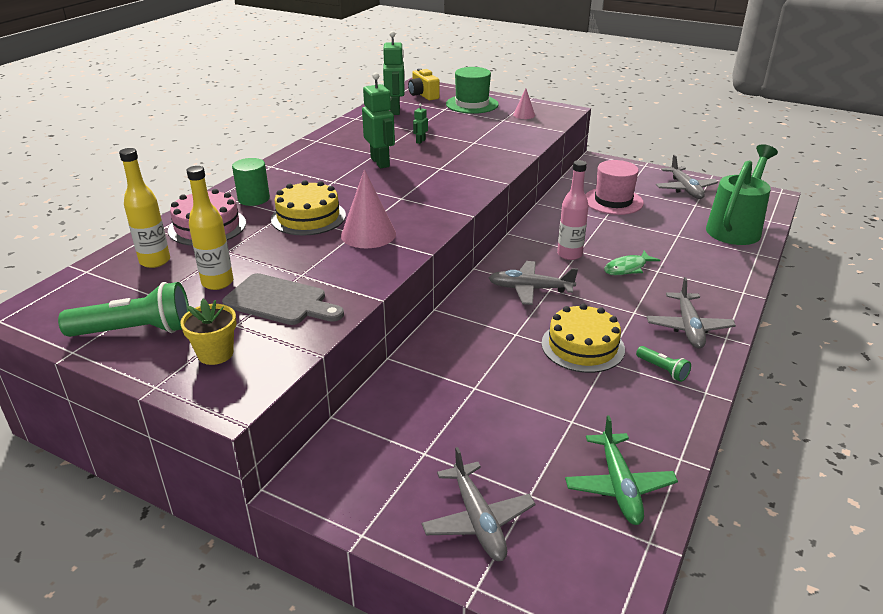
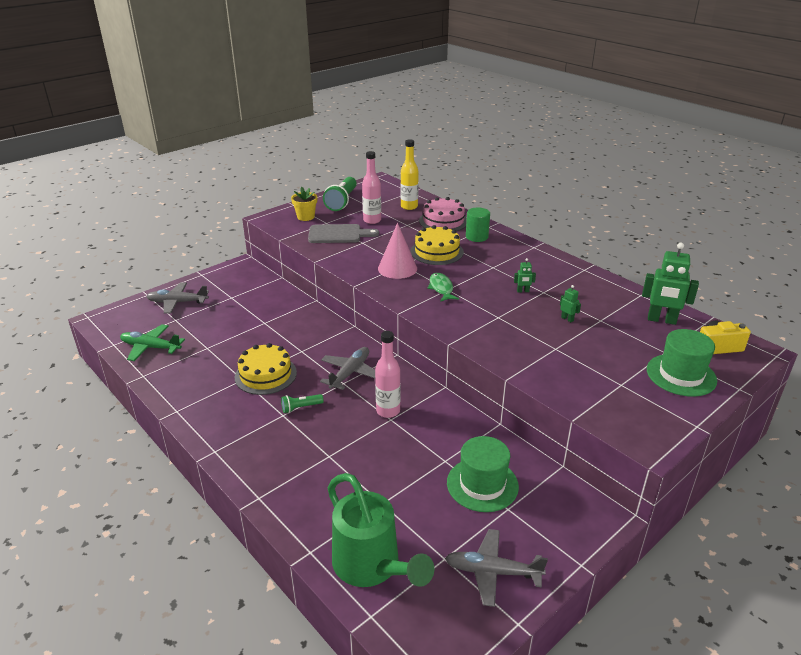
camera: 110 degrees right, 0 degrees up
yellow bottle [186,166,233,290] -> pink bottle [362,151,381,224]
grey cutting board [222,273,344,325] -> grey cutting board turned 135 degrees counterclockwise [308,224,379,243]
green robot [362,73,395,168] -> green robot [514,258,536,293], size x0.46
pink cone [513,88,535,119] -> none
pink hat [585,160,644,215] -> green hat [447,436,519,512]
green fish [604,251,660,275] -> green fish moved to [428,273,459,302]
green flashlight [636,346,691,382] -> green flashlight moved to [281,394,324,413]
grey plane [647,277,736,349] -> none

